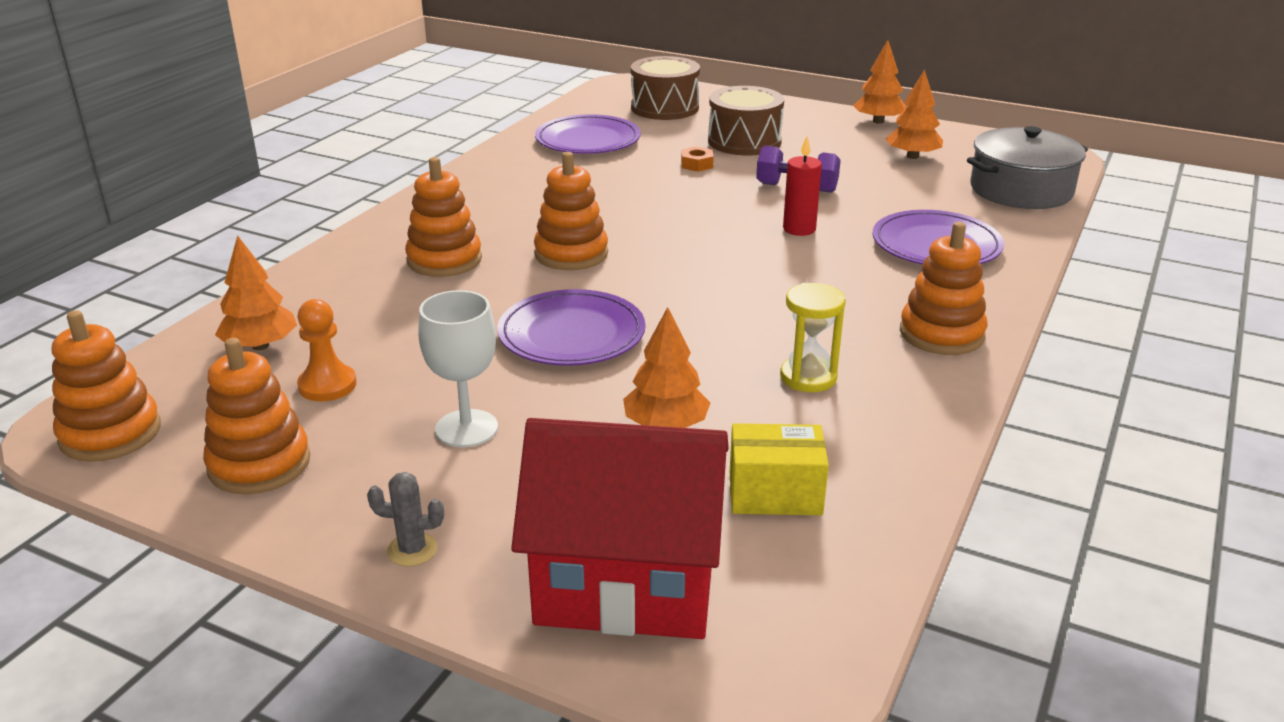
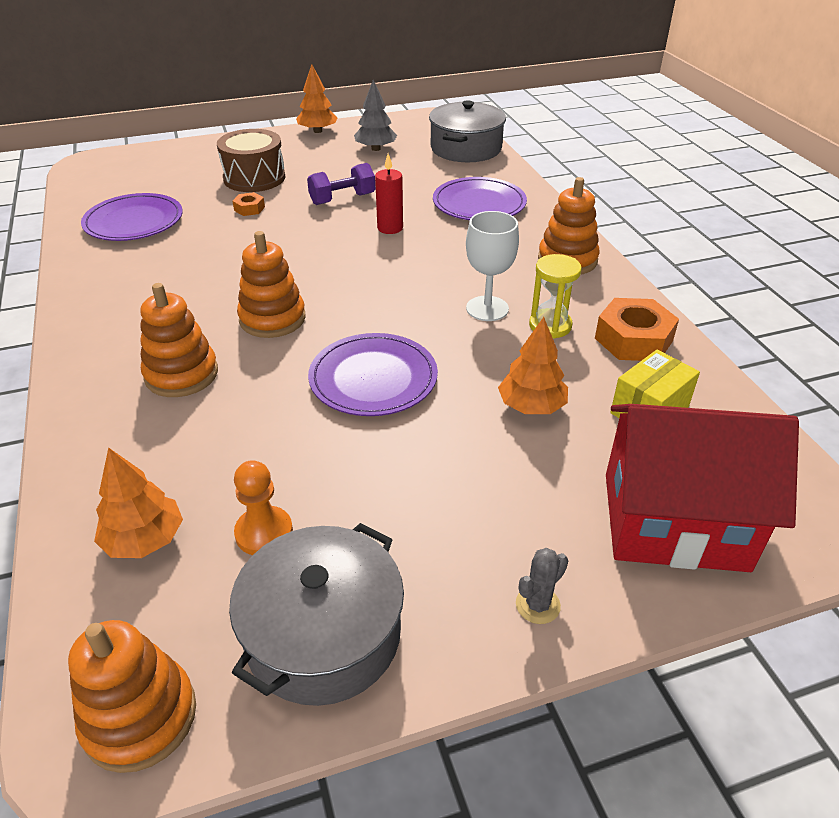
camera: 45 degrees left, 10 degrees up
orange stacking toy [203,338,310,494] -> grey pot [229,523,404,706]
white goblet [418,290,498,447] -> white goblet moved to [466,211,519,321]
red house [511,418,729,639] -> red house turned 45 degrees clockwise [606,404,799,572]
brown drum [631,56,700,120] -> none
orange tree [886,69,943,159] -> grey tree [354,80,397,151]
none -> orange nut [595,298,679,361]

